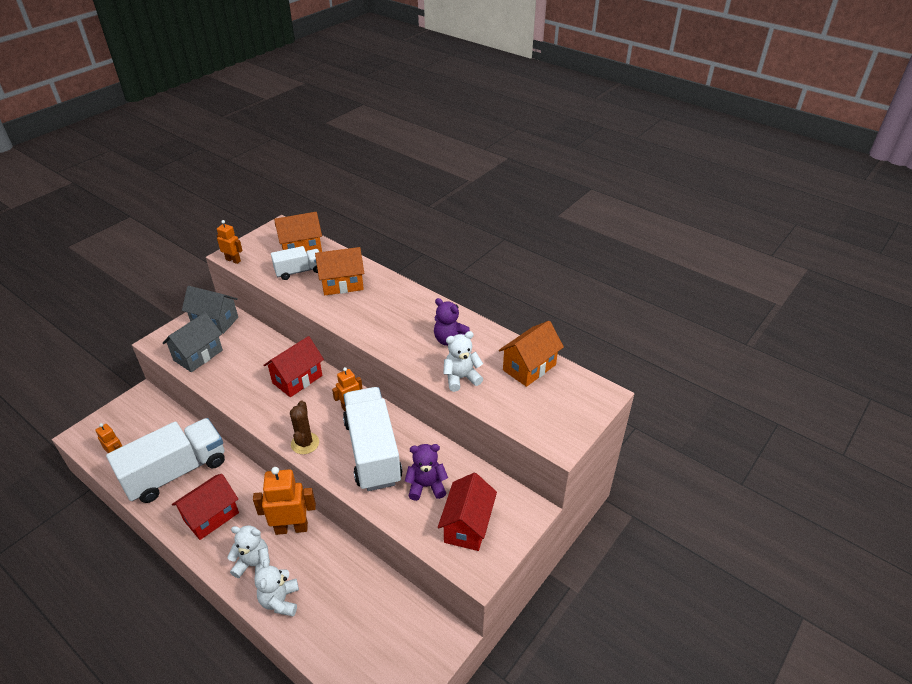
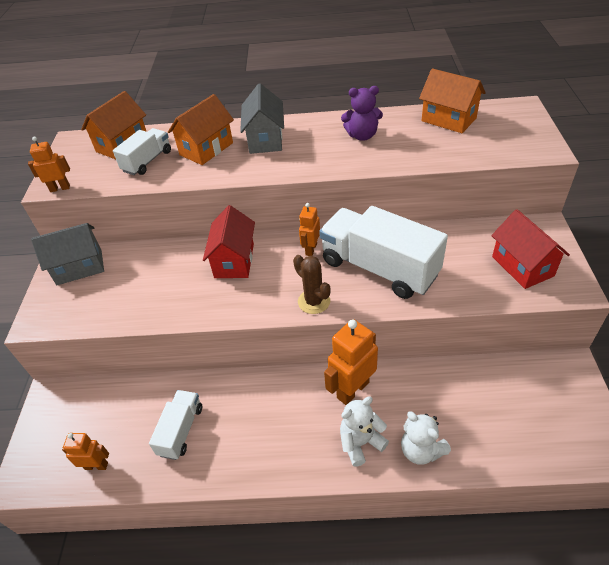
camera: 35 degrees left, 5 degrees up
white truck [106,418,225,503] -> white truck [149,390,202,460], size x0.52
grey house [162,312,223,372] -> grey house moved to [240,83,284,154]
red house [172,474,239,540] -> none
purple teddy bear [405,444,448,501] -> none
white teddy bear [443,331,483,392] -> none
orange house [499,321,564,387] -> orange house turned 60 degrees counterclockwise [419,68,486,133]

